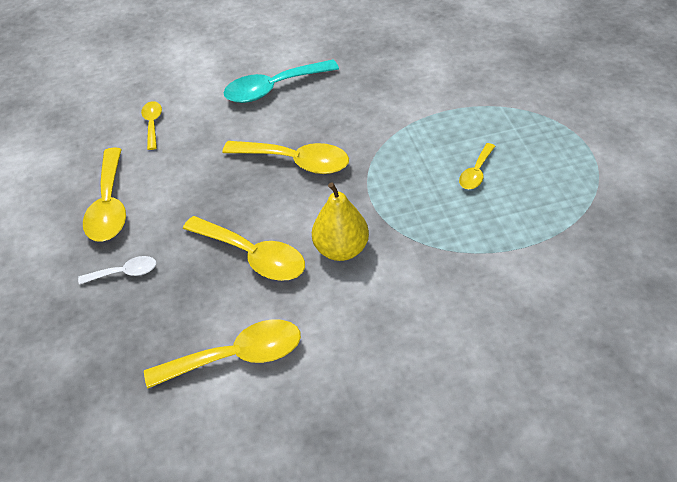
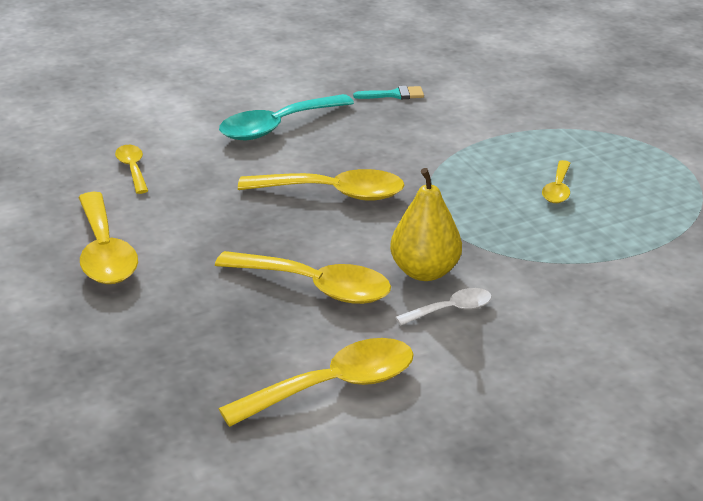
camera: 15 degrees left, 15 degrees down
white spoon [78,256,156,285] -> white spoon moved to [395,288,492,325]
none -> turquoise brush [353,86,424,99]

